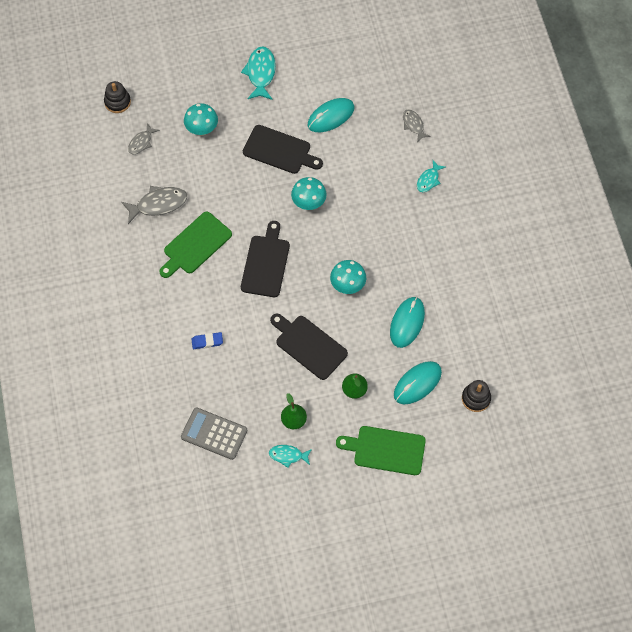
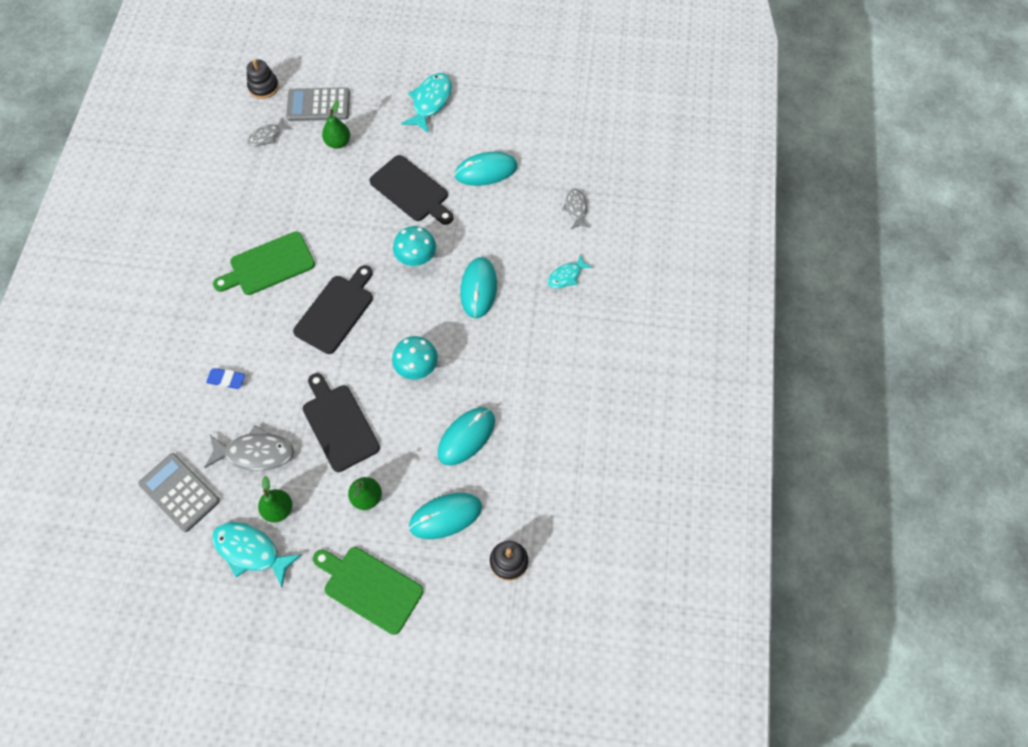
camera: 20 degrees right, 0 degrees up
grey fish [121,186,187,224] -> grey fish moved to [204,425,294,471]
turquoise mushroom [184,103,218,135] -> green pear [322,101,350,148]
turquoise fish [269,445,312,468] -> turquoise fish [212,522,301,587], size x1.66
none -> grey calculator [286,87,350,121]
none -> turquoise mouse [460,257,497,318]

